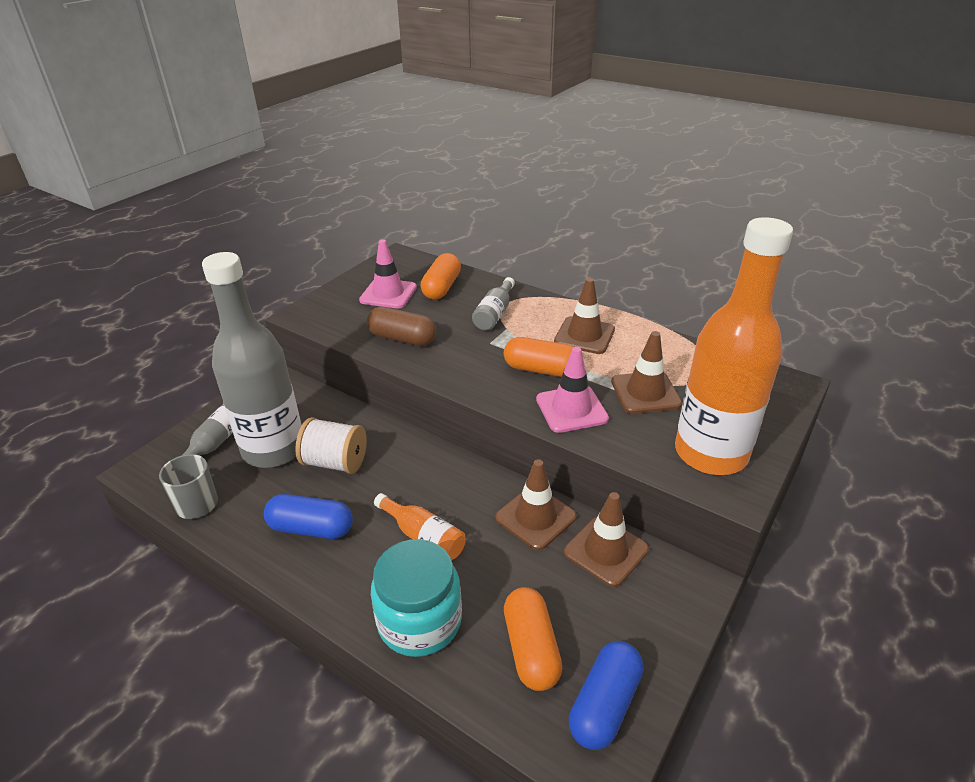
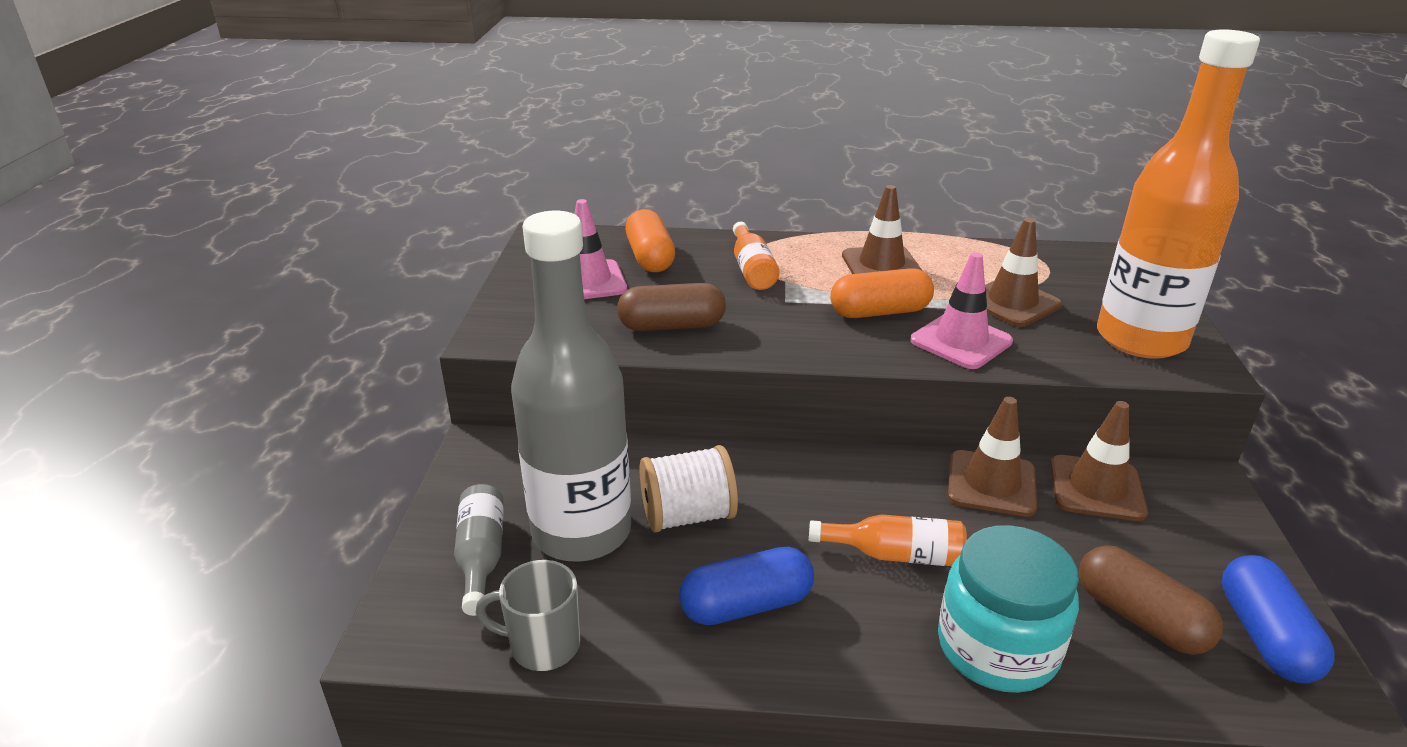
camera: 30 degrees left, 5 degrees down
grey bottle [472,277,515,331] -> orange bottle [733,222,780,290]
orange capsule [504,587,562,691] -> brown capsule [1079,545,1223,655]

